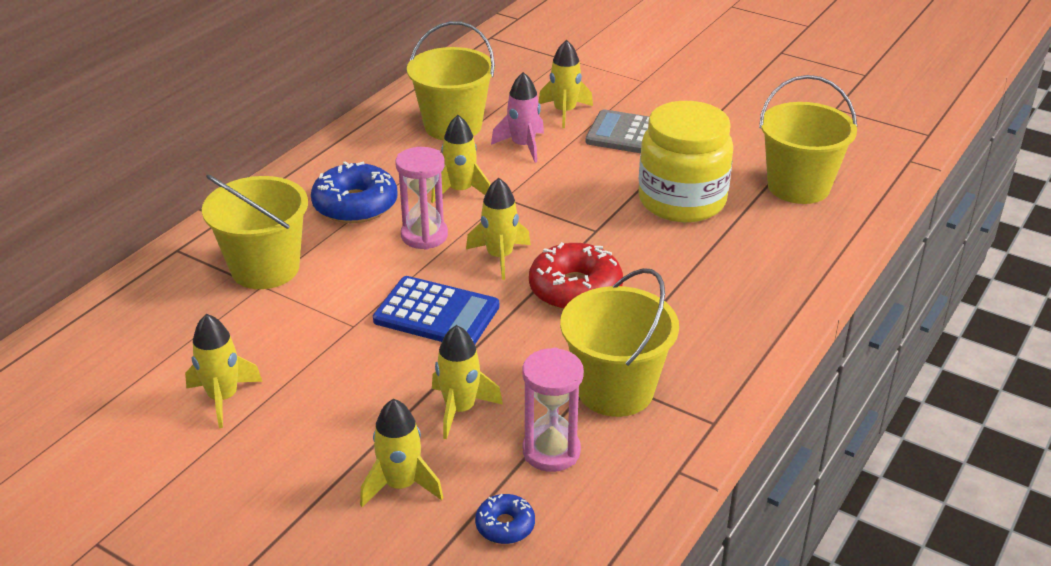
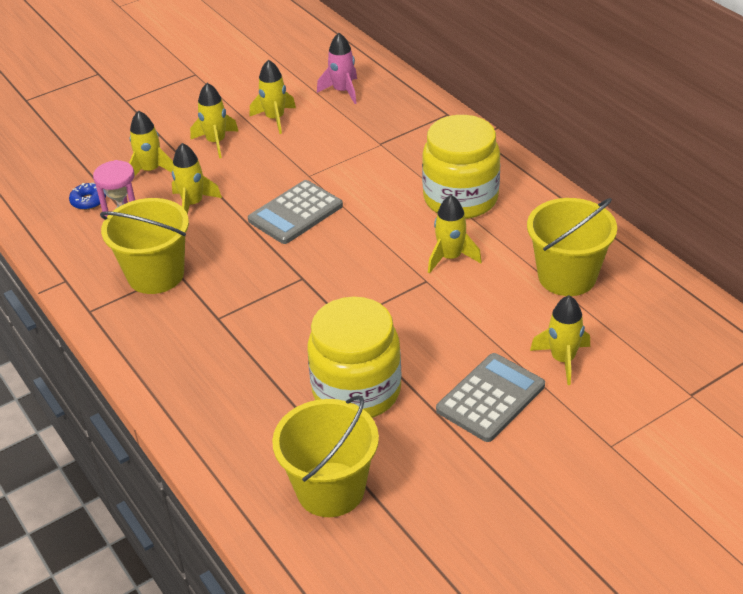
camera: 115 degrees right, 5 degrees up
yellow bucket [202,175,308,289] -> none
blue donut [311,161,397,223] -> yellow jar [422,115,500,219]
blue calculator [373,276,499,344] -> grey calculator [248,180,343,244]
pink hourglass [395,147,448,250] -> none
yellow rocket [466,178,531,280] -> yellow rocket moved to [190,83,238,158]
pink rocket [491,72,544,163] -> pink rocket moved to [317,33,357,104]
red donut [529,242,623,310] -> none

